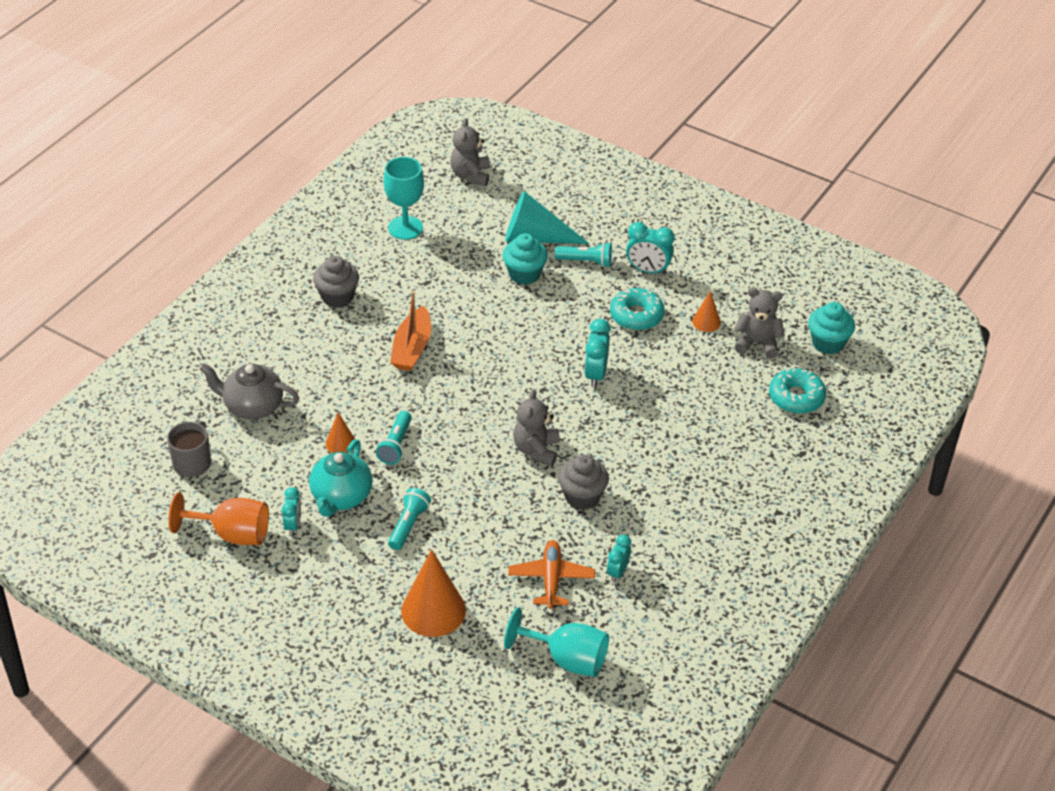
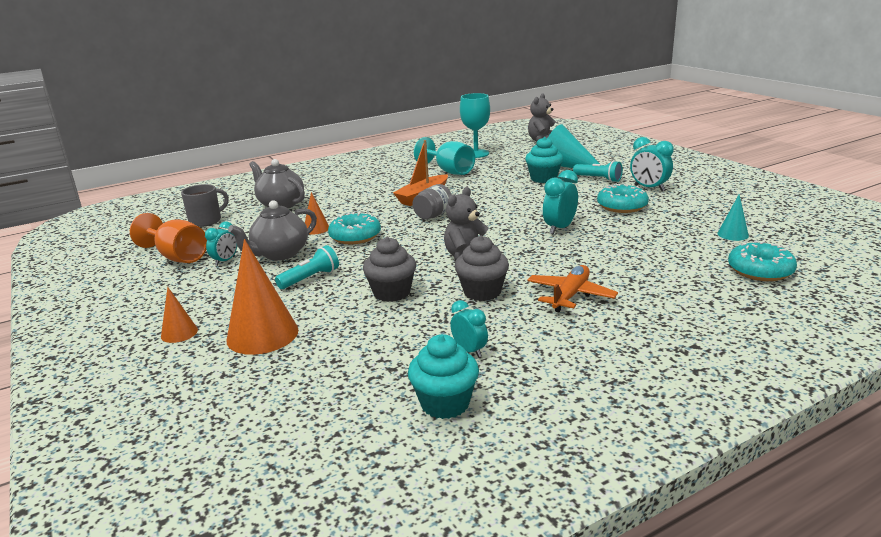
camera: 30 degrees right, 20 degrees down
turquoise teapot [309,439,372,517] -> grey teapot [228,200,317,260]
grey cupcake [313,256,359,308] -> grey cupcake moved to [363,237,416,302]
turquoise flashlight [376,411,412,465] -> turquoise donut [328,212,381,244]
turquoise goblet [504,607,609,677] -> turquoise goblet moved to [414,137,475,175]
orange plane [508,540,595,609] -> orange plane moved to [527,265,618,312]
turquoise clock [607,535,631,582] -> turquoise clock turned 90 degrees clockwise [450,300,488,357]
orange cone [692,291,721,332] -> orange cone moved to [161,287,198,343]
grey teddy bear [734,288,785,359] -> turquoise cone [717,194,749,241]
turquoise cupcake [808,302,855,354] -> turquoise cupcake moved to [408,334,479,419]
none -> grey jar [412,184,452,219]

